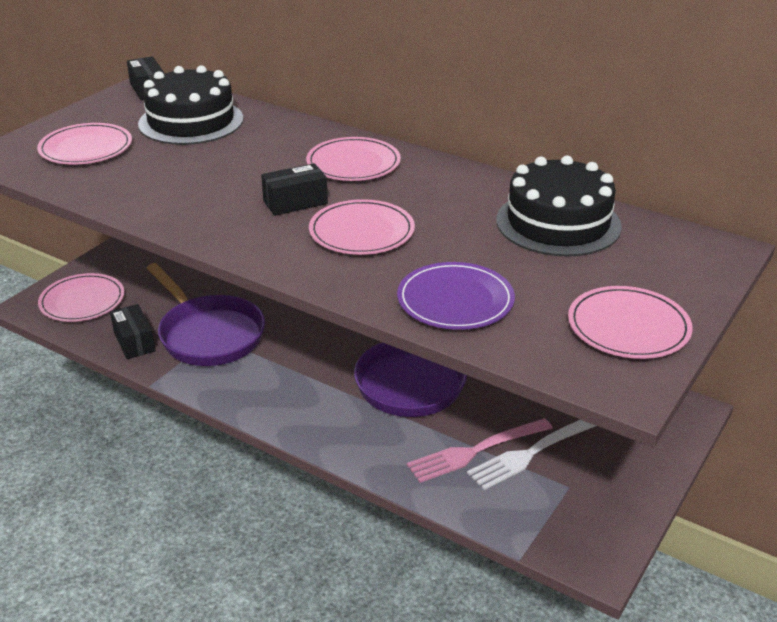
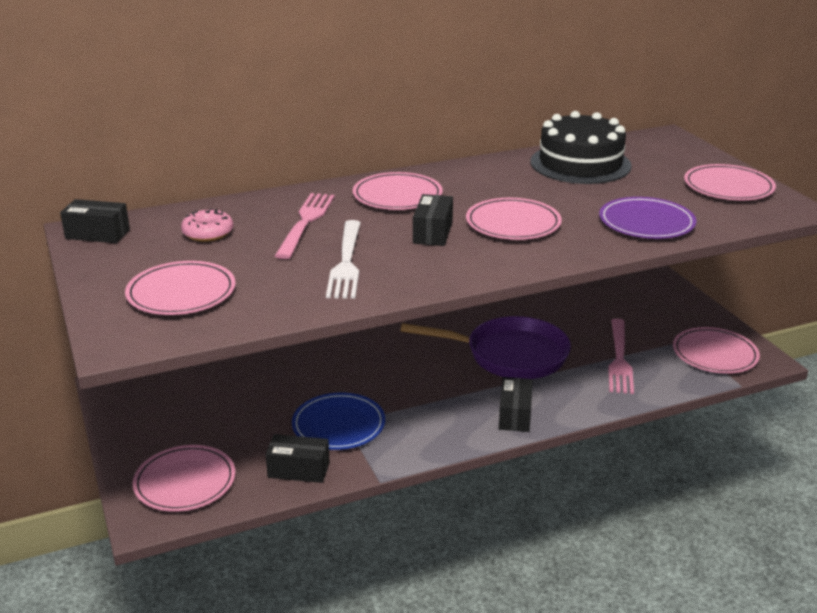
camera: 55 degrees left, 5 degrees down
black cake [138,65,243,145] -> pink donut [181,208,233,242]
purple pan [146,263,265,366] -> blue plate [292,393,385,450]
white fork [467,419,596,490] -> white fork moved to [326,220,361,299]
none -> pink fork [275,193,335,259]
none -> black box [499,377,533,432]
none -> pink plate [673,327,760,374]

